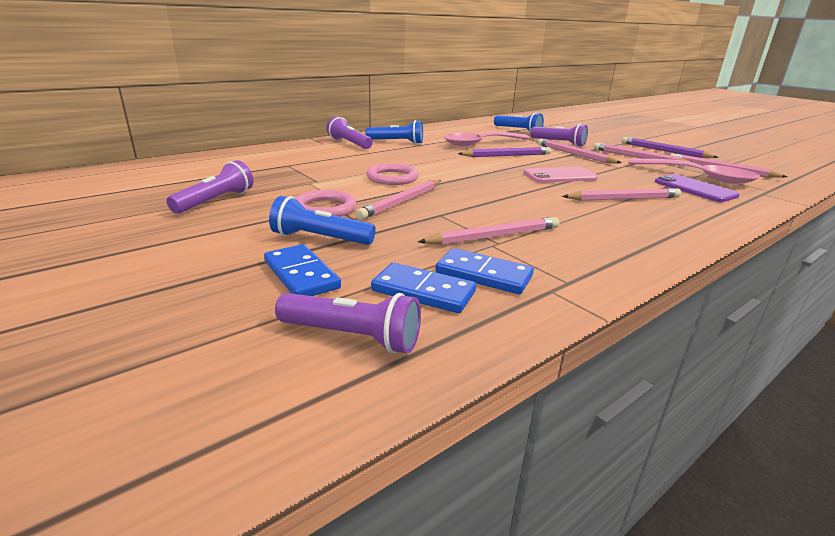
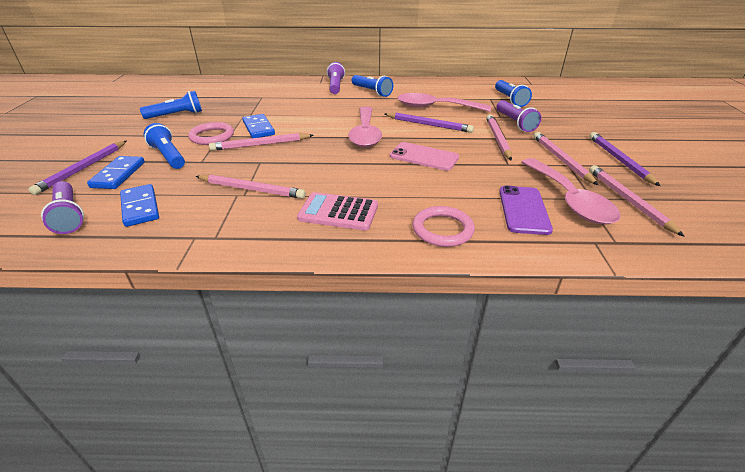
camera: 40 degrees right, 10 degrees up
purple flashlight [166,160,253,214] -> blue flashlight [140,91,202,119]
pink ring [366,163,419,185] -> pink ring moved to [413,206,475,247]
blue domino [436,248,534,294] -> blue domino moved to [242,114,275,138]
pink pencil [562,188,681,201] -> none
none -> purple pencil [28,141,127,195]
none -> pink calculator [297,192,378,231]
none -> pink spoon [348,106,382,148]

